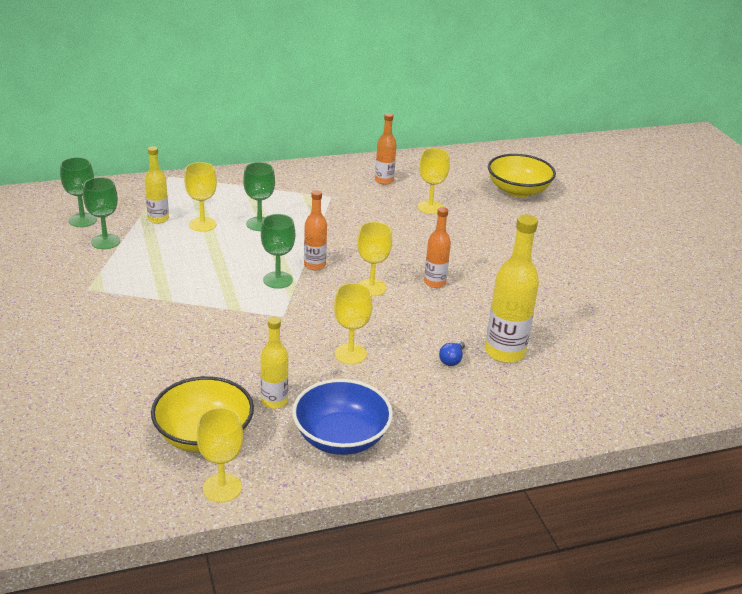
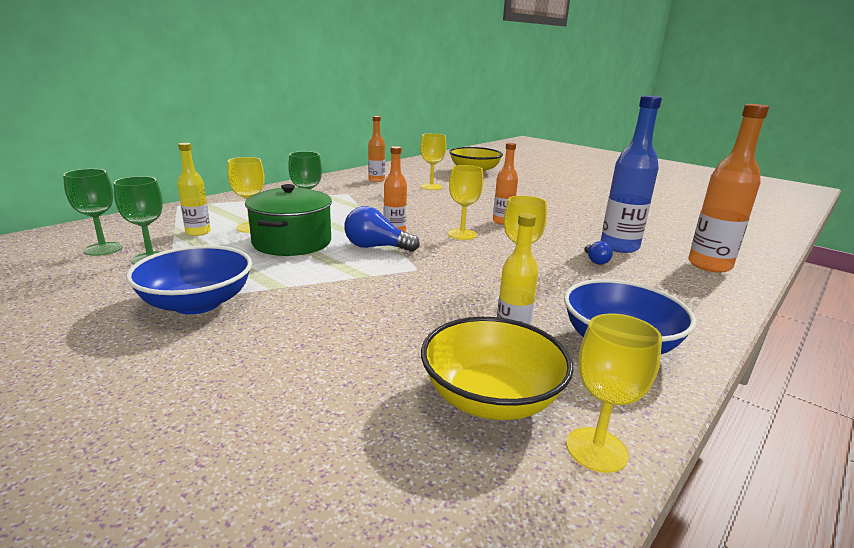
camera: 30 degrees left, 10 degrees down
green goblet [261,214,295,289] -> blue light bulb [345,206,420,252]
yellow bottle [485,215,539,363] -> blue bottle [601,95,662,253]
none -> blue bowl [126,245,252,315]
none -> green pot [245,184,332,256]
none -> orange bottle [688,104,769,273]

